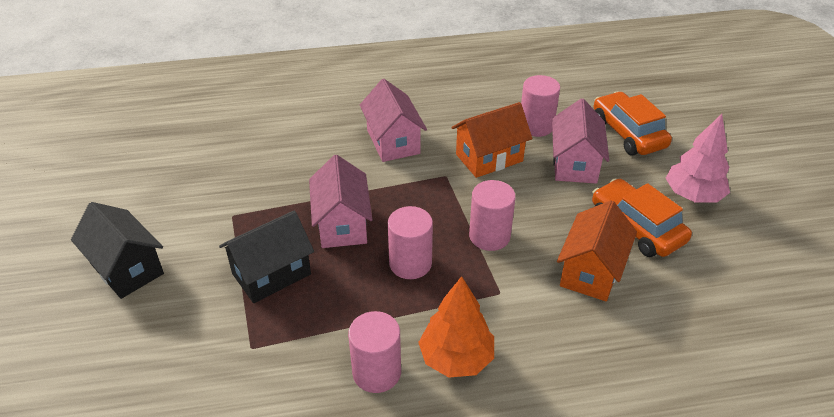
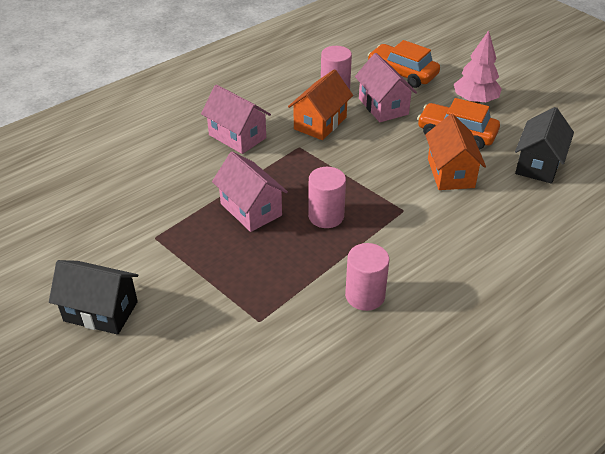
camera: 30 degrees left, 0 degrees up
black house [219,210,314,303] -> black house moved to [515,107,574,184]
orange tree [418,276,494,378] -> none
pink cylinder [469,180,516,251] -> none

